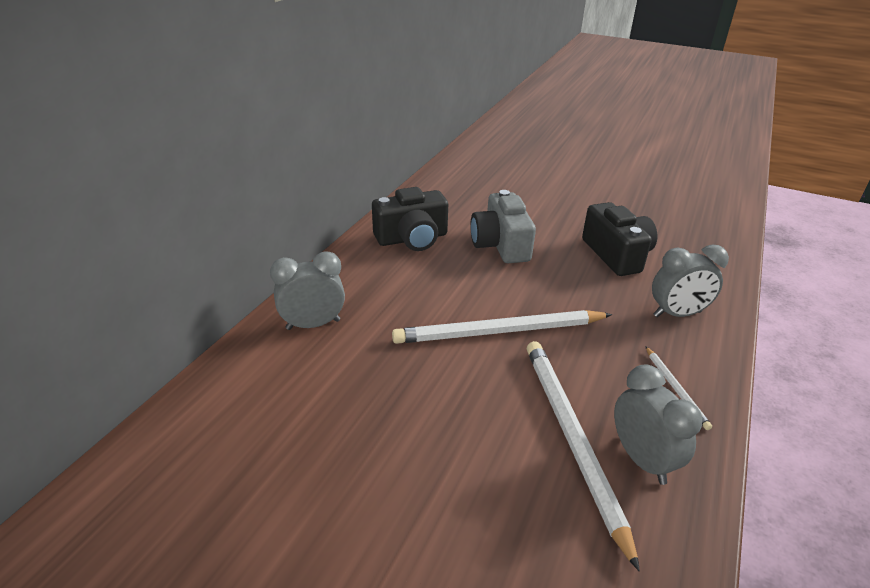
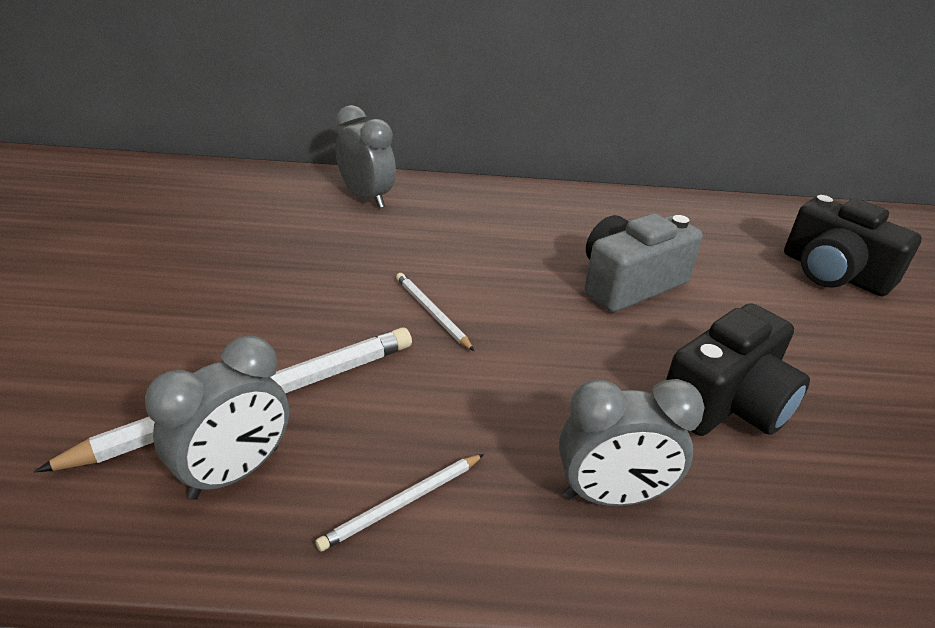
camera: 65 degrees right, 0 degrees up
black camera [372,187,448,251] -> black camera moved to [784,195,922,296]
white pencil [392,310,612,344] -> white pencil [396,273,474,351], size x0.46
grey clock [652,244,729,317] -> grey clock turned 60 degrees counterclockwise [559,379,705,506]

